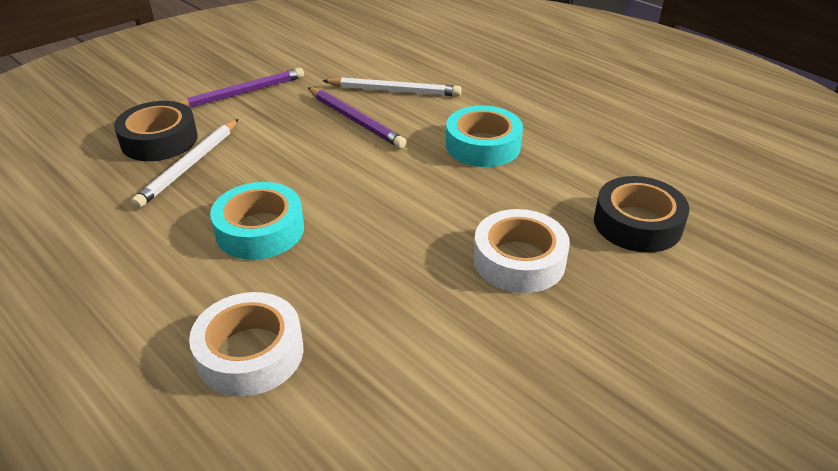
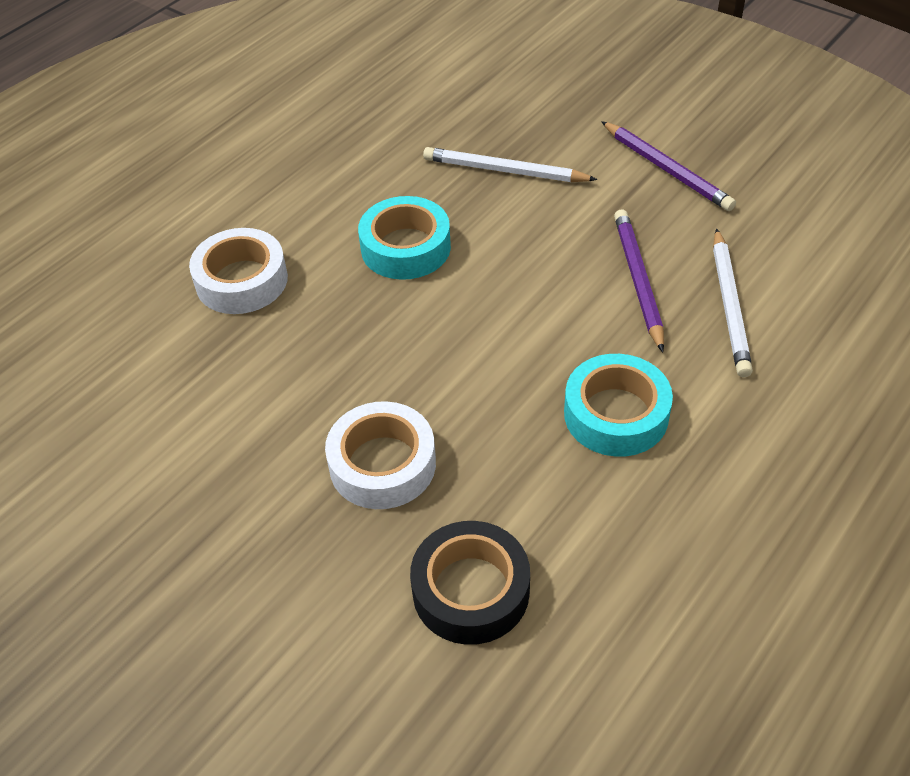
camera: 85 degrees right, 10 degrees up
black tape [114,101,198,161] -> none
purple pencil [308,87,407,148] -> purple pencil turned 135 degrees clockwise [614,209,664,352]

